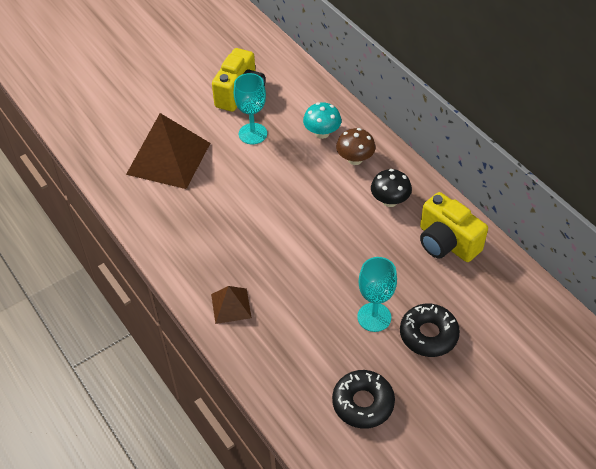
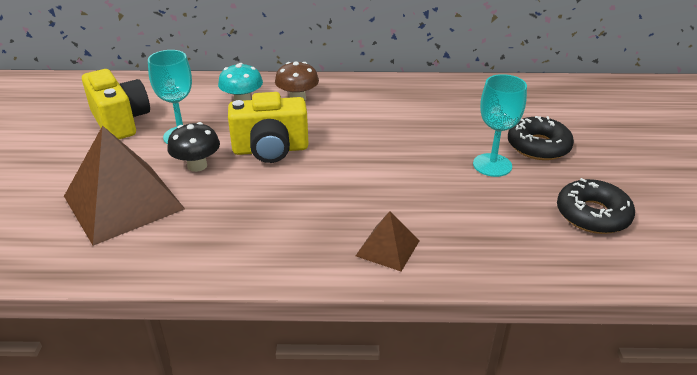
camera: 55 degrees left, 15 degrees down
black mushroom [371,169,412,207] -> black mushroom moved to [167,122,220,172]
yellow camera [420,192,488,262] -> yellow camera moved to [228,92,309,163]

